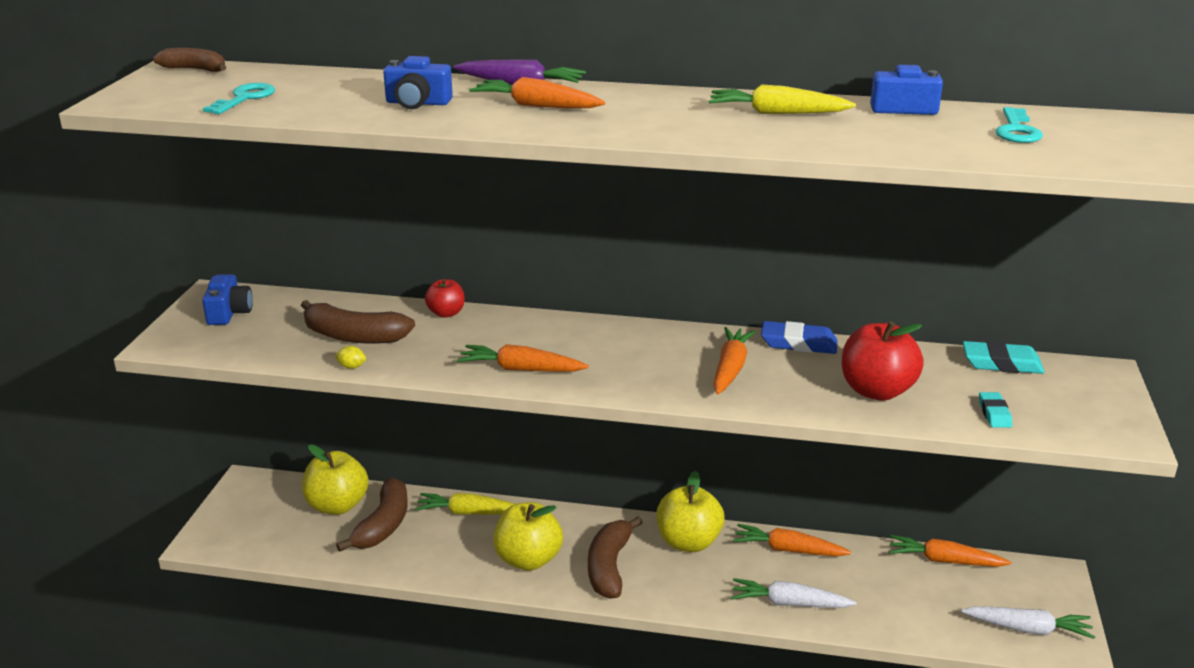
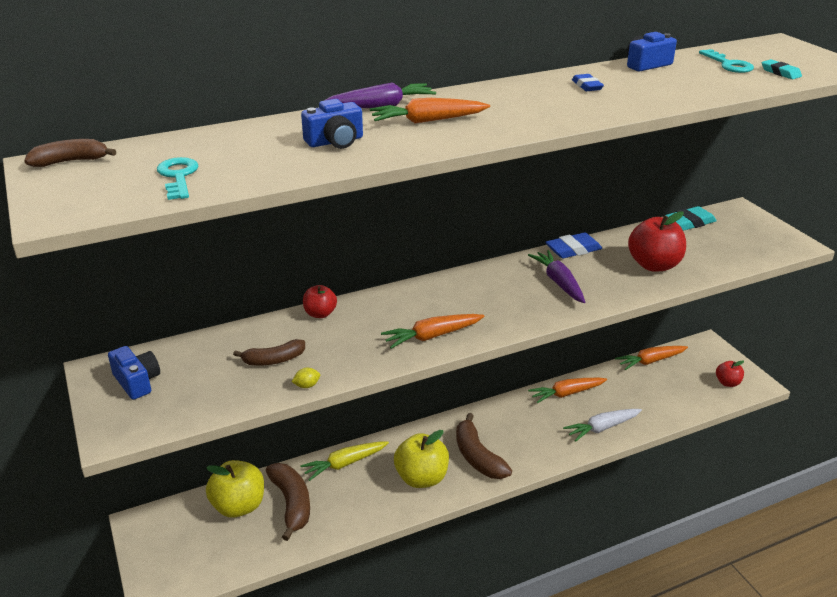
camera: 35 degrees left, 5 degrees up
brown banana [301,300,415,344] -> brown banana [233,339,305,365], size x0.62
yellow apple [657,471,724,552] -> none
yellow carrot [709,84,856,114] -> blue eraser [572,74,604,91]
orange carrot [713,327,756,394] -> purple carrot [528,250,585,303]
white carrot [961,606,1095,639] -> red apple [716,360,744,387]
turquoise eraser [979,392,1012,428] -> turquoise eraser moved to [762,59,802,79]

